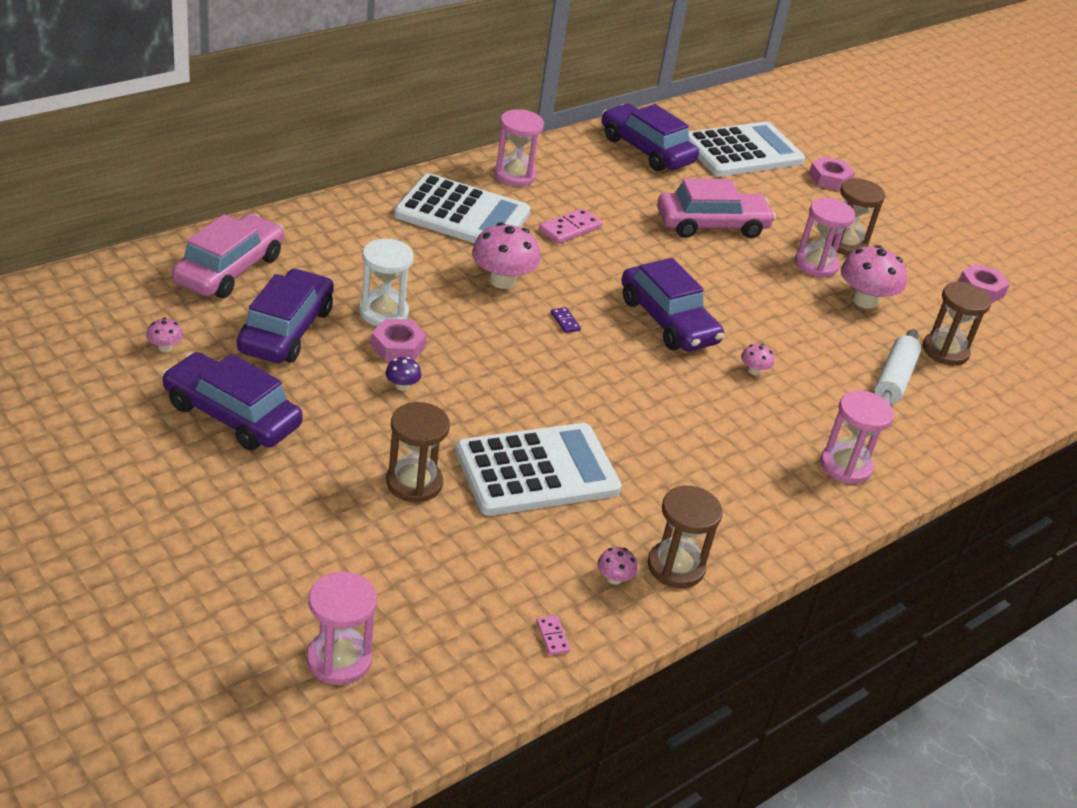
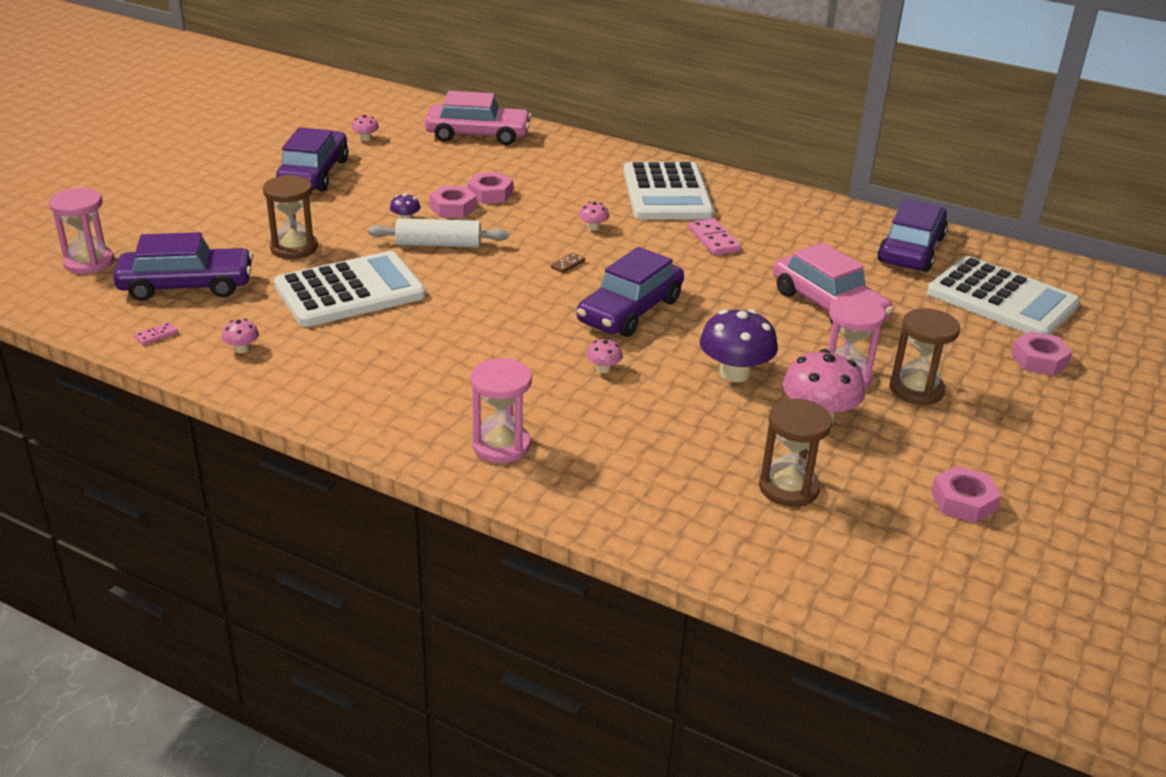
camera: 70 degrees right, 5 degrees down
purple car [237,268,334,363] -> purple car moved to [113,232,253,301]
white hourglass [359,239,414,326] -> pink nut [467,172,513,204]
white calculator [455,423,622,516] -> white calculator turned 75 degrees counterclockwise [274,251,426,327]
pink mushroom [472,222,540,289] -> pink mushroom [579,202,609,231], size x0.47
pink hourglass [494,109,544,186] -> none
pink domino [539,208,602,244] -> pink domino turned 45 degrees clockwise [688,218,741,255]
purple domino [551,307,581,333] -> brown domino [551,253,585,273]
brown hourglass [648,486,723,588] -> none
white rolling pin [874,329,921,404] -> white rolling pin moved to [368,218,508,248]
none -> purple mushroom [700,309,778,382]

